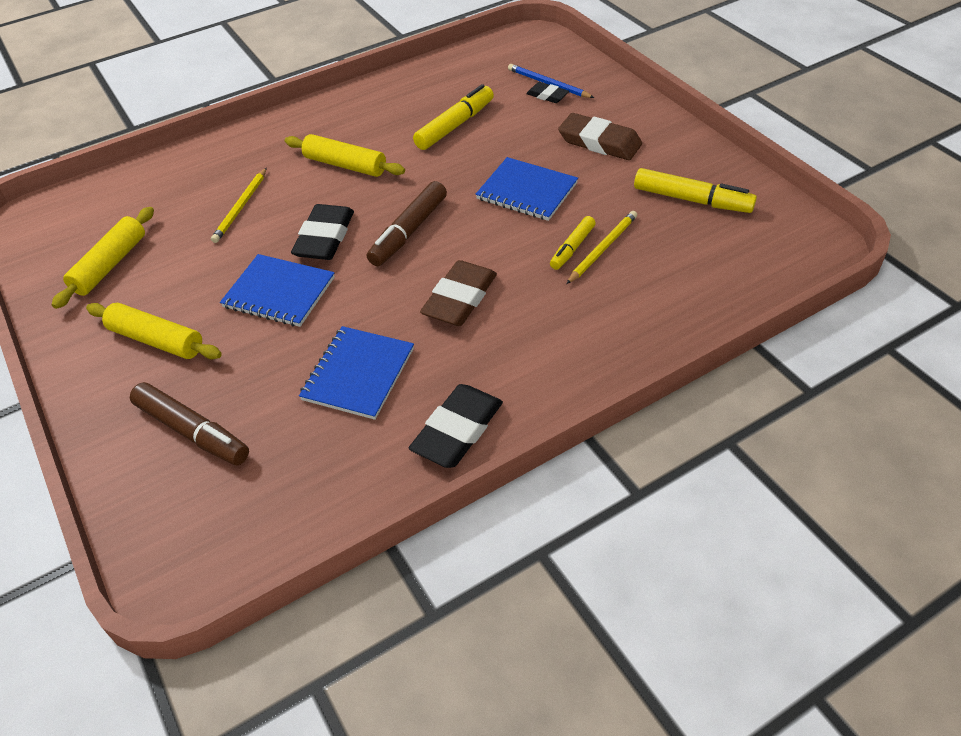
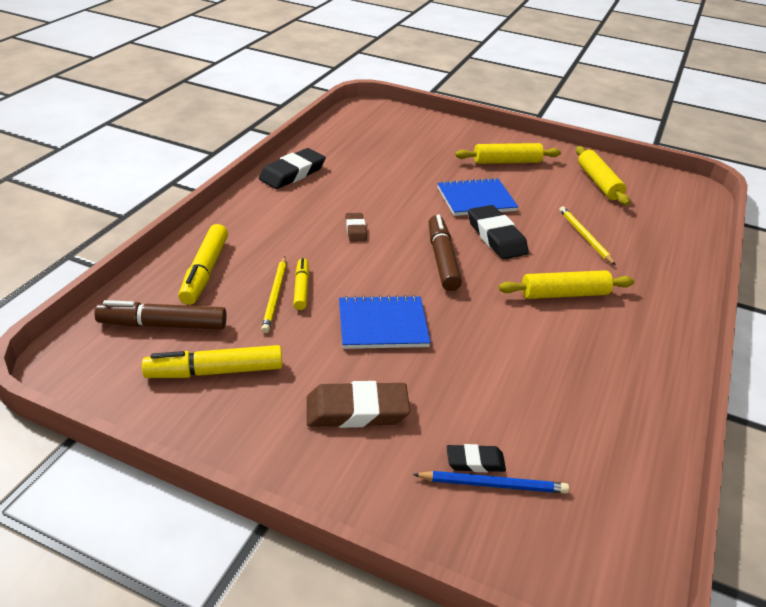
camera: 140 degrees right, 10 degrees down
brown marker [130,382,249,465] -> brown marker moved to [95,300,227,330]
blue notebook [299,326,414,420] -> none
black eraser [409,384,503,468] -> black eraser turned 45 degrees clockwise [259,148,326,189]
yellow marker [413,84,494,150] -> yellow marker moved to [179,224,228,305]
brown eraser [420,260,497,326] -> brown eraser [345,213,367,242], size x0.55

